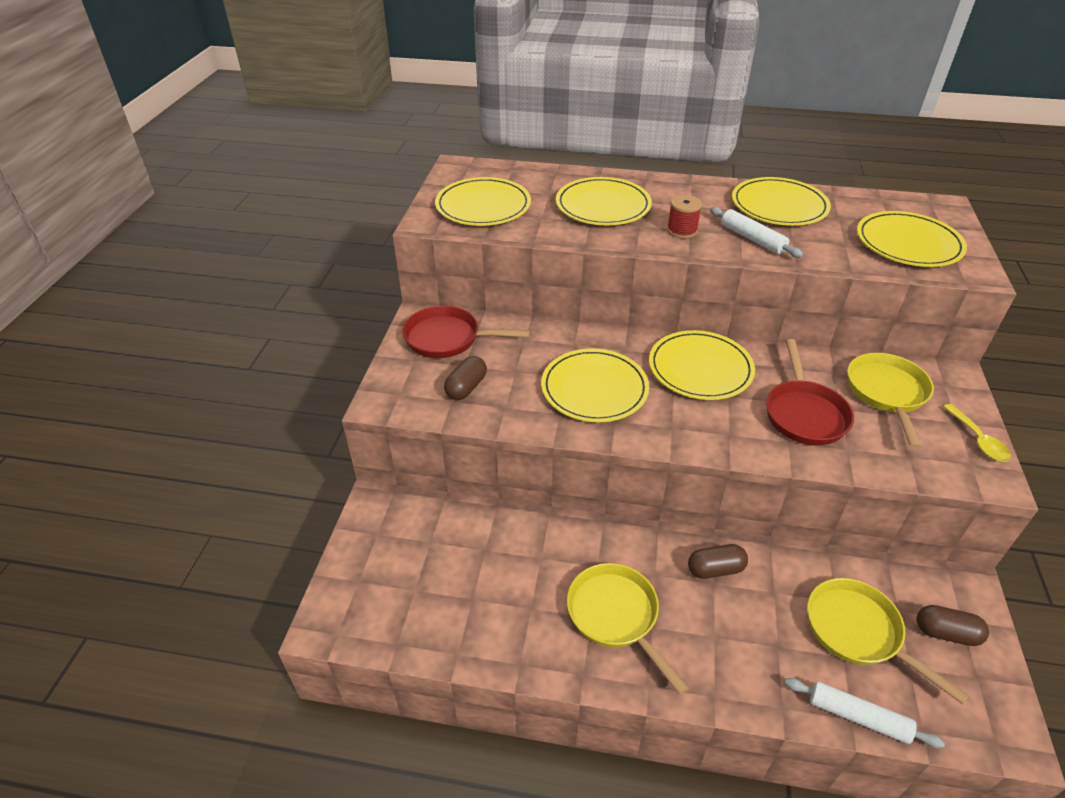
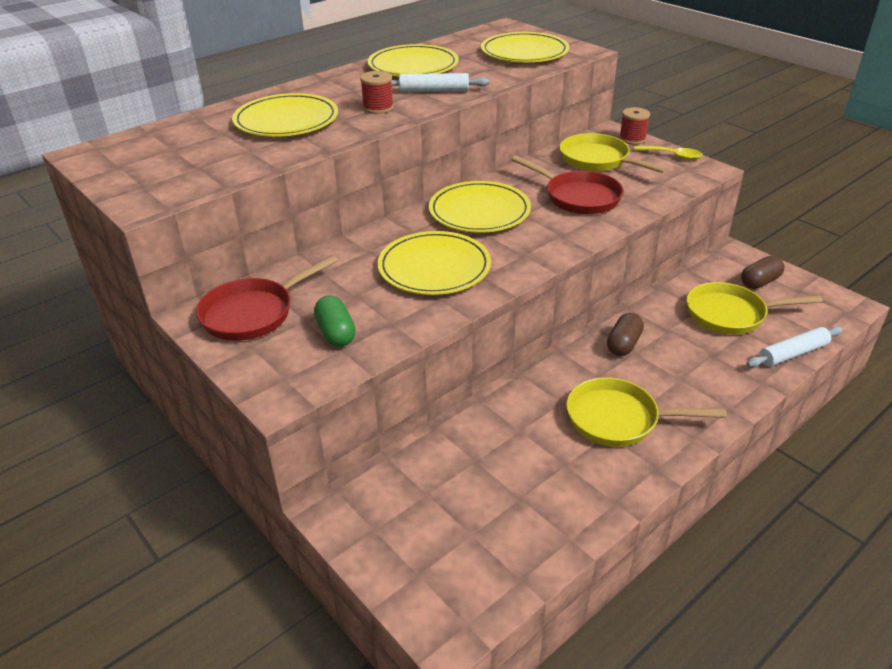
camera: 50 degrees left, 5 degrees down
yellow plate [435,177,531,226] -> none
brown capsule [444,356,487,400] -> green capsule [314,295,356,347]
none -> red spool [619,107,650,145]

